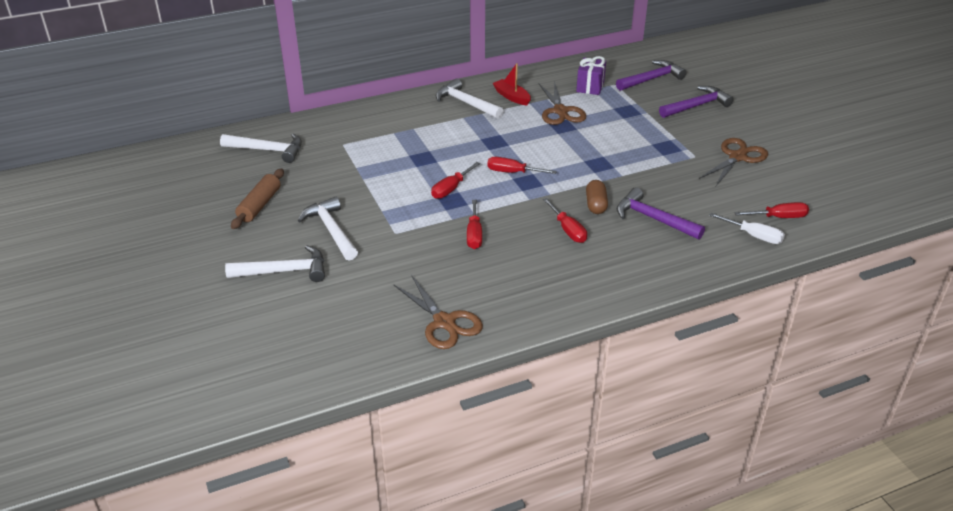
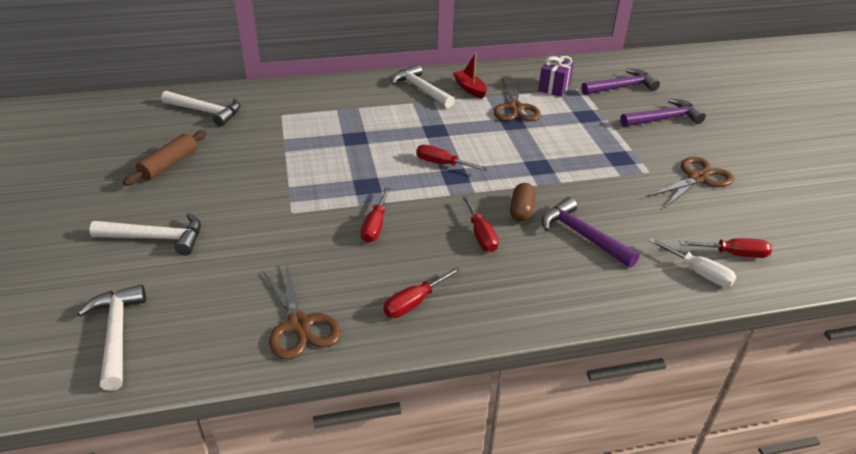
camera: 10 degrees right, 0 degrees up
white hammer [297,196,358,261] -> white hammer moved to [77,284,146,391]
red screwdriver [431,162,480,199] -> red screwdriver moved to [383,267,461,318]

